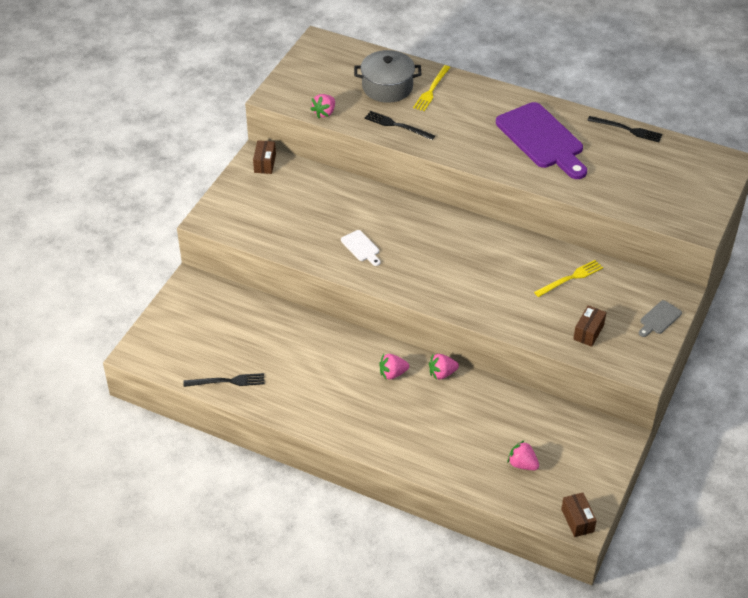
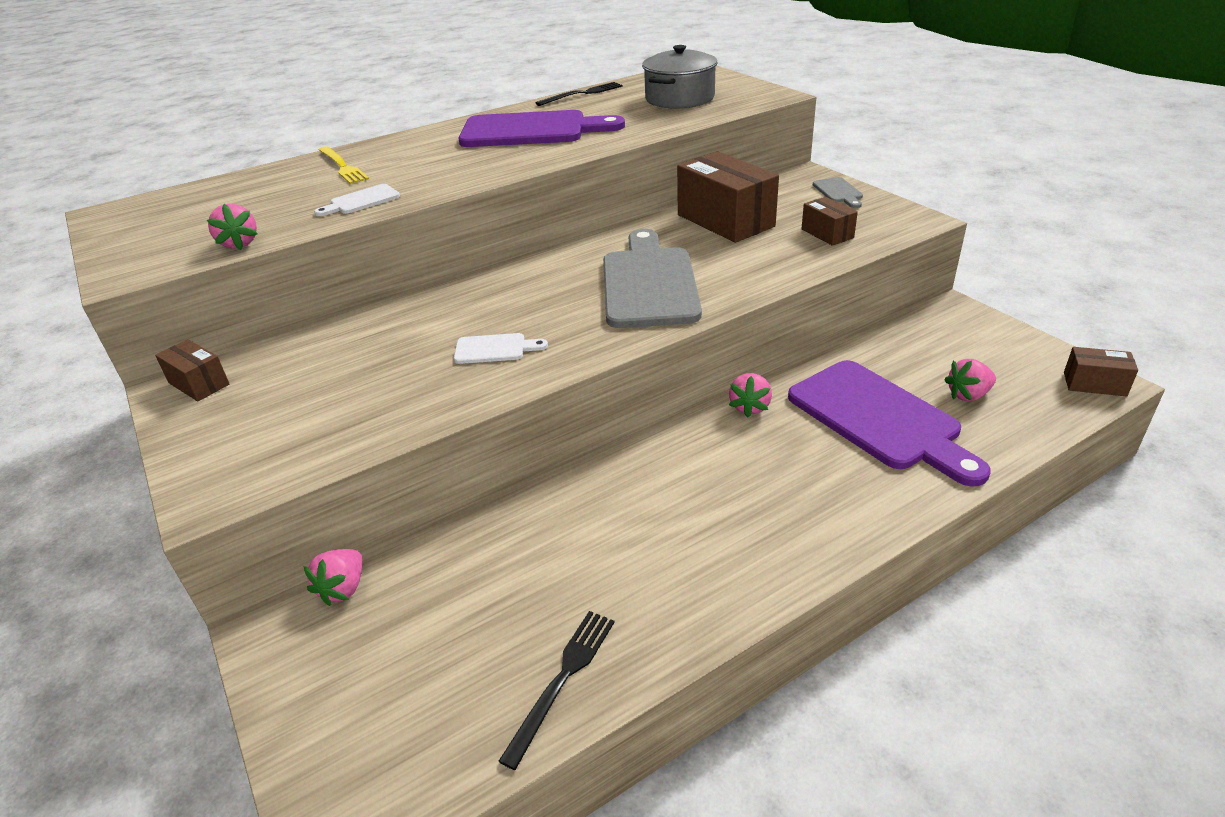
camera: 55 degrees left, 10 degrees down
grey pot [354,50,421,103] -> grey pot moved to [642,45,718,109]
black fork [364,111,435,140] -> white cutting board [314,184,400,216]
pink strawberry [379,354,409,379] -> pink strawberry moved to [304,549,362,606]
yellow fork [534,260,603,297] -> brown box [677,152,779,243]
none -> grey cutting board [603,229,702,328]
none -> purple cutting board [788,360,991,487]

